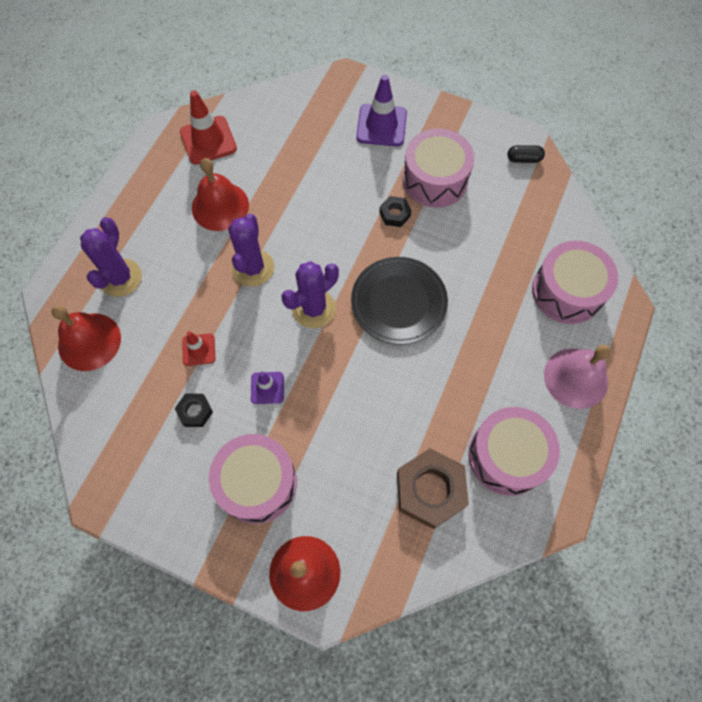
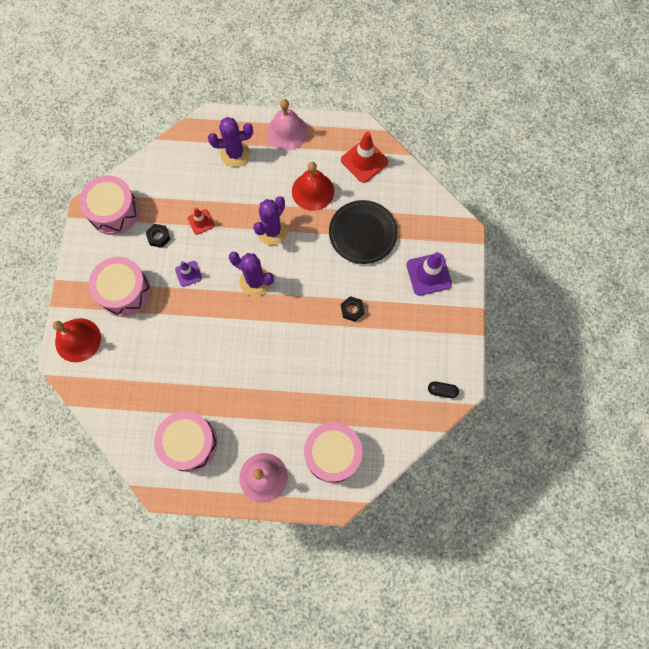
camera: 70 degrees right, 5 degrees up
red bell [52,305,121,371] -> none
purple cactus [228,214,274,287] -> purple cactus turned 45 degrees counterclockwise [253,196,288,245]
black plate [351,257,448,345] -> black plate moved to [329,200,398,264]
brown nut [397,448,469,529] -> none
pink drum [403,128,475,208] -> pink drum moved to [79,175,139,235]
black capsule [507,145,545,163] -> black capsule turned 60 degrees counterclockwise [428,381,459,398]
none -> pink bell [267,99,308,151]

